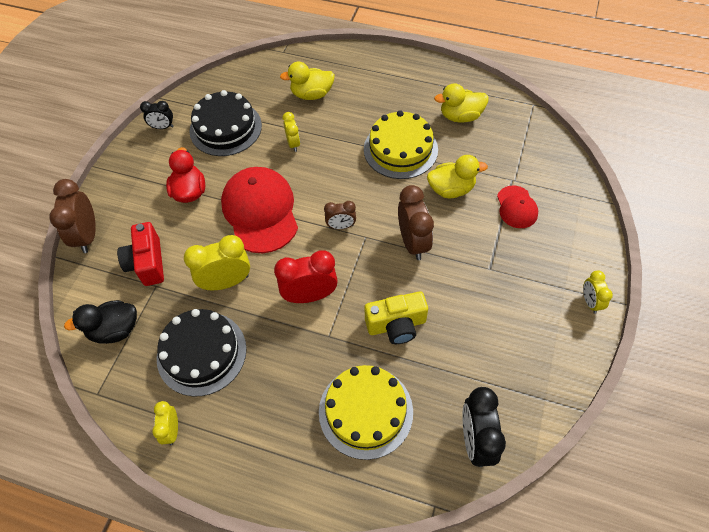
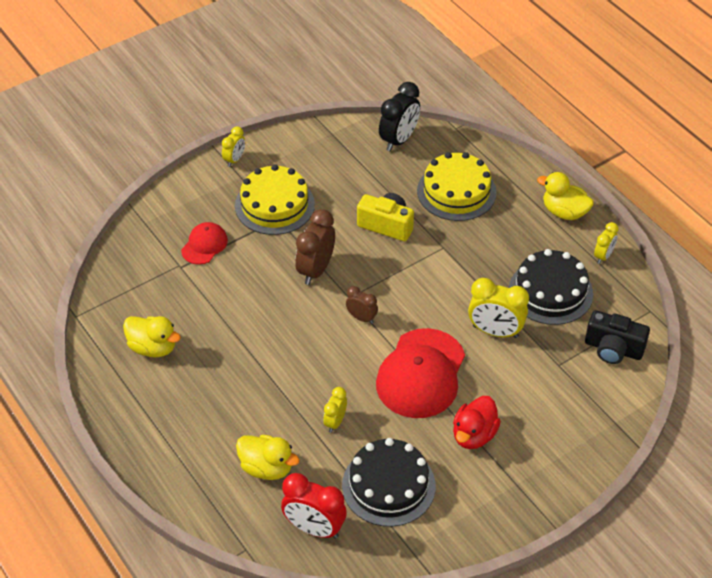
camera: 145 degrees left, 10 degrees down
brown clock [49,179,96,253] -> none
black duck [64,300,137,344] -> black camera [585,310,650,364]
red camera [117,222,164,286] -> none
black clock [140,101,174,129] -> none
red clock [274,250,338,303] -> red clock moved to [281,473,347,539]
yellow cake [364,110,438,179] -> yellow cake moved to [235,164,315,235]
yellow duck [427,155,488,198] -> yellow duck moved to [537,172,594,220]

